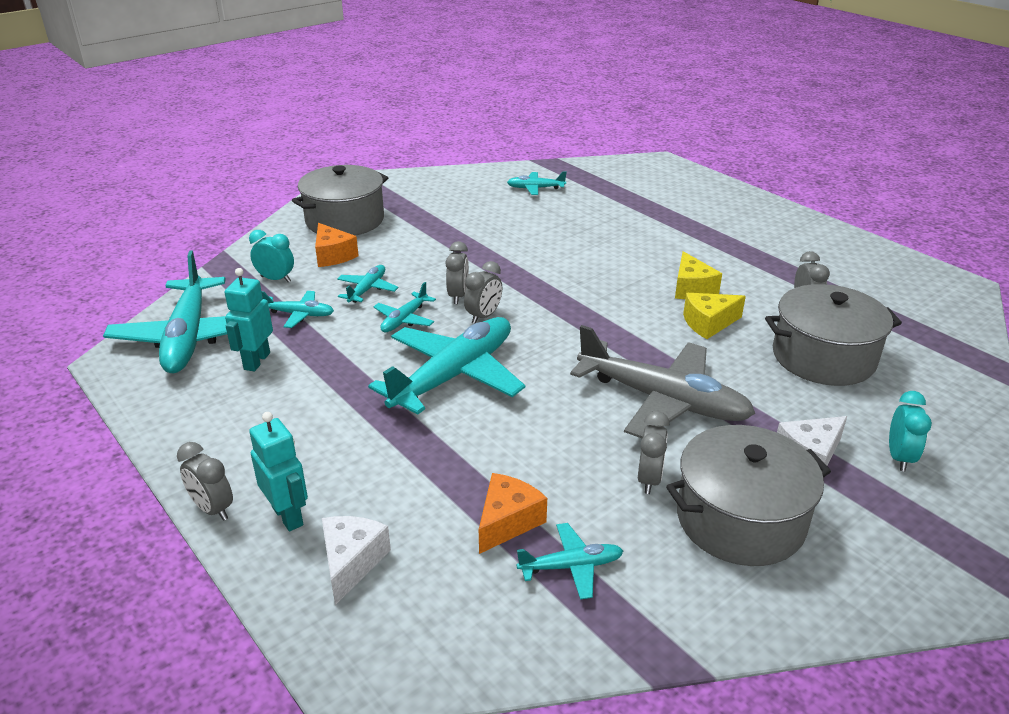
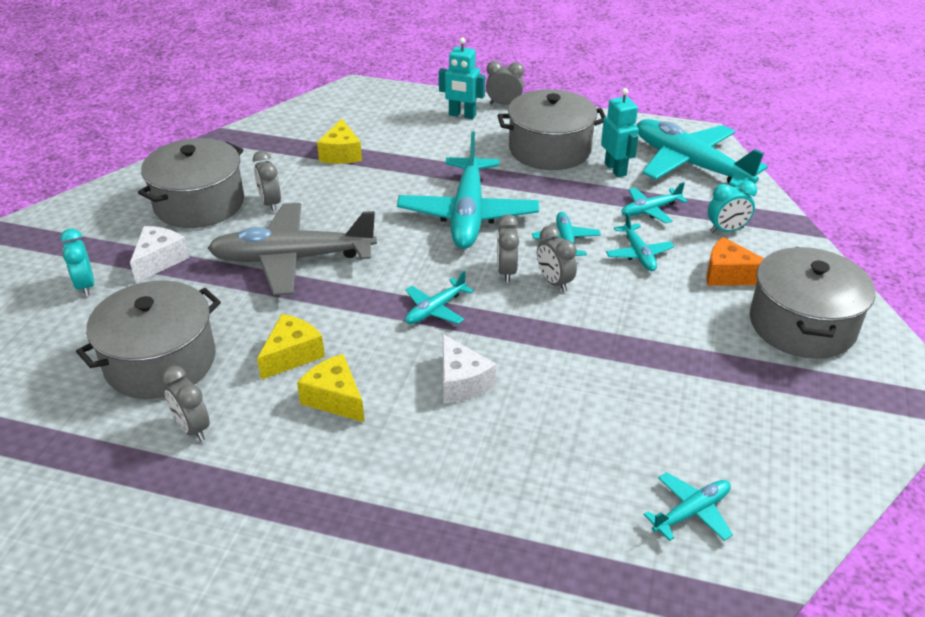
camera: 145 degrees right, 5 degrees up
white cheese [322,516,391,605] -> white cheese moved to [443,334,496,403]
orange cheese [479,473,547,554] -> yellow cheese [317,119,362,164]
turquoise plane [517,523,623,600] -> turquoise plane moved to [405,270,474,324]
none -> grey pot [498,89,606,170]

